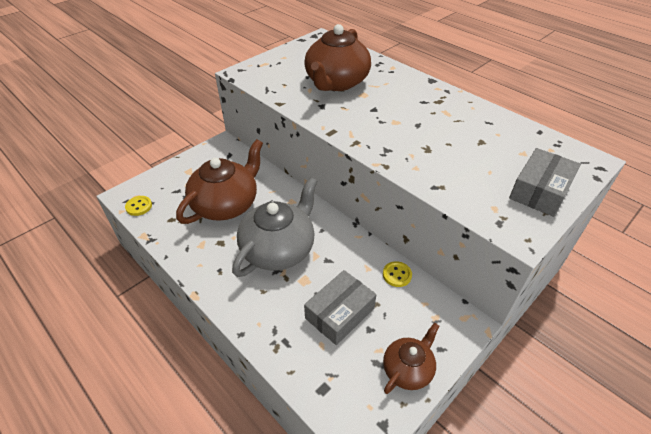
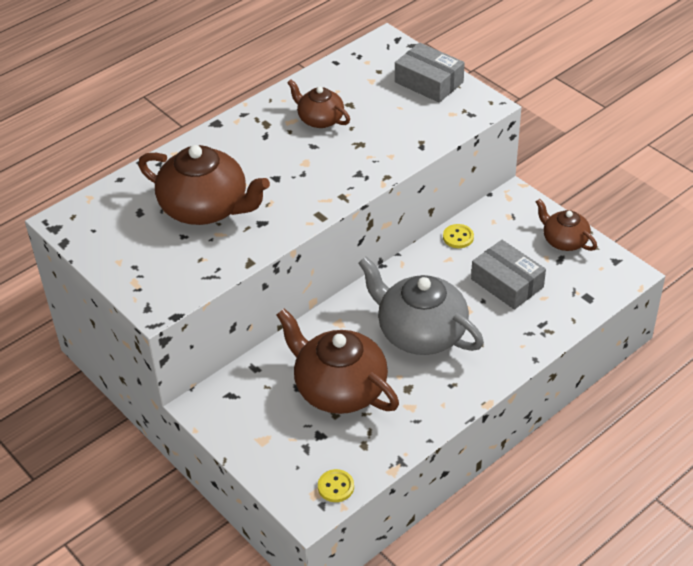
camera: 85 degrees left, 0 degrees up
none -> brown teapot [287,79,350,128]

